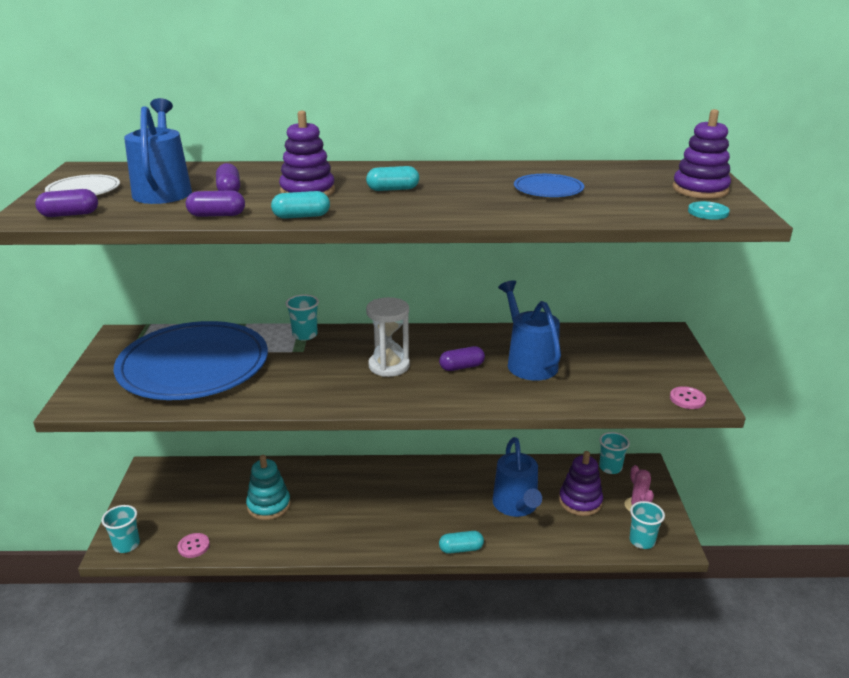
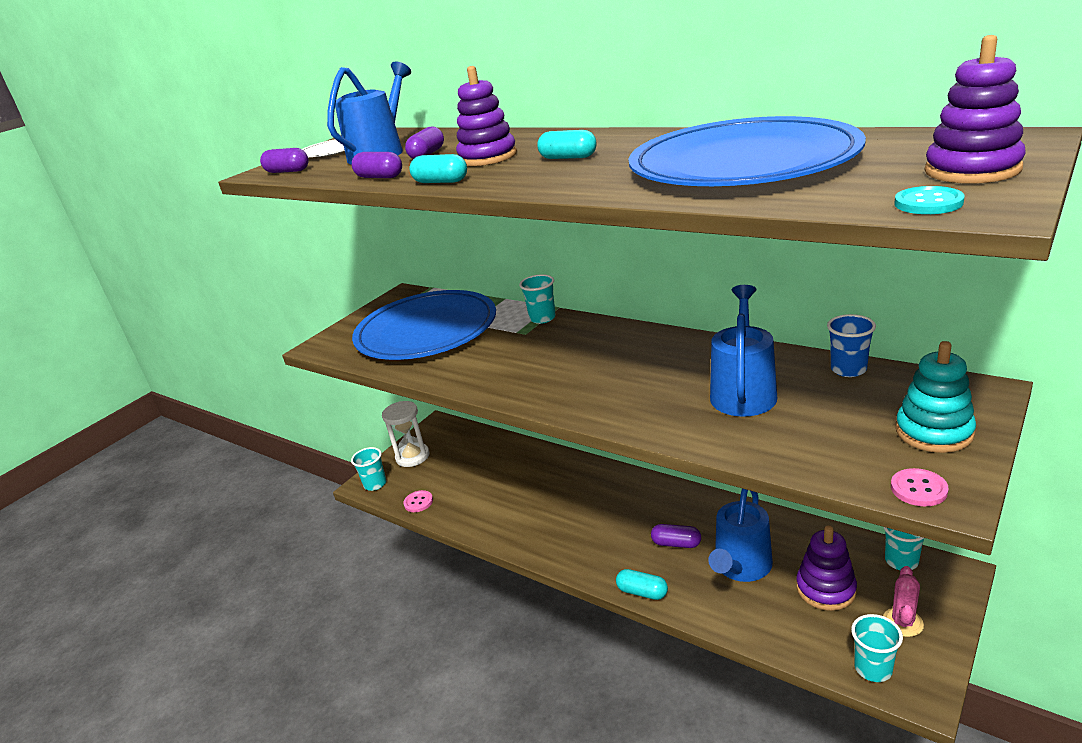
camera: 40 degrees right, 0 degrees up
turquoise stacking toy [246,455,291,520] -> turquoise stacking toy moved to [896,341,976,453]
white hourglass [366,297,410,377] -> white hourglass moved to [382,401,430,467]
purple capsule [439,346,485,371] -> purple capsule moved to [651,524,701,548]
blue plate [514,174,584,197] -> blue plate [628,116,866,186], size x2.39
none -> blue cup [827,314,876,377]

